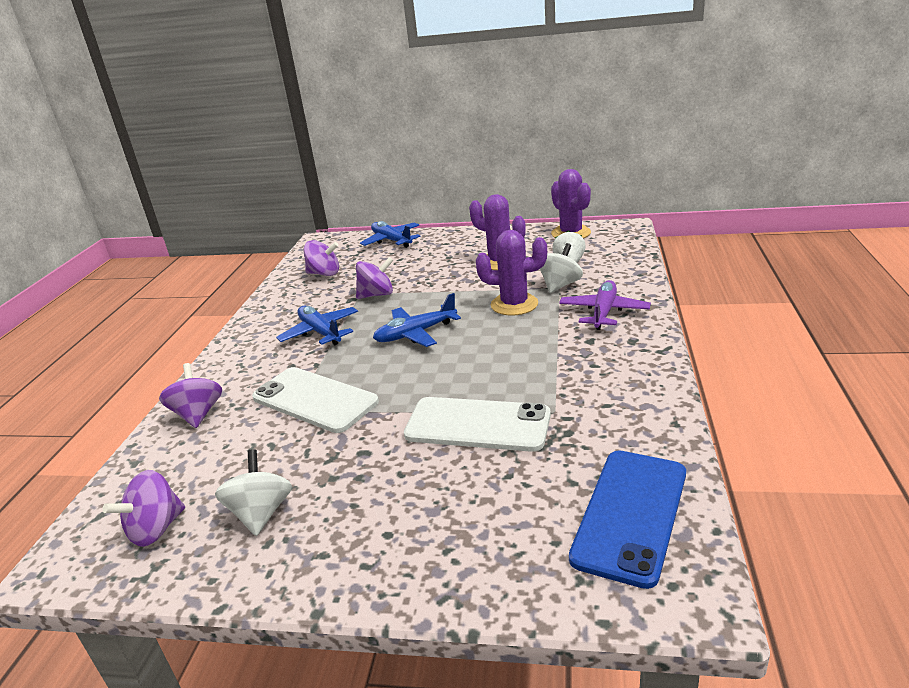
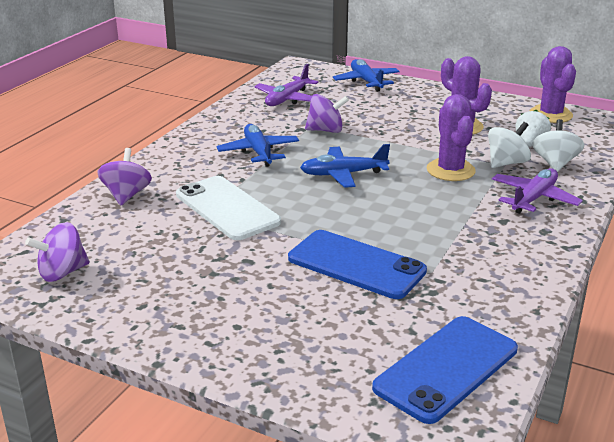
camera: 15 degrees right, 0 degrees up
white spinning top [215,449,292,536] -> white spinning top moved to [533,119,584,172]
purple spinning top [303,240,339,276] -> purple plane [254,64,318,106]
white phone [404,397,551,452] -> blue phone [288,230,427,299]
purple cactus [476,230,547,315] -> purple cactus turned 60 degrees clockwise [427,94,476,181]

